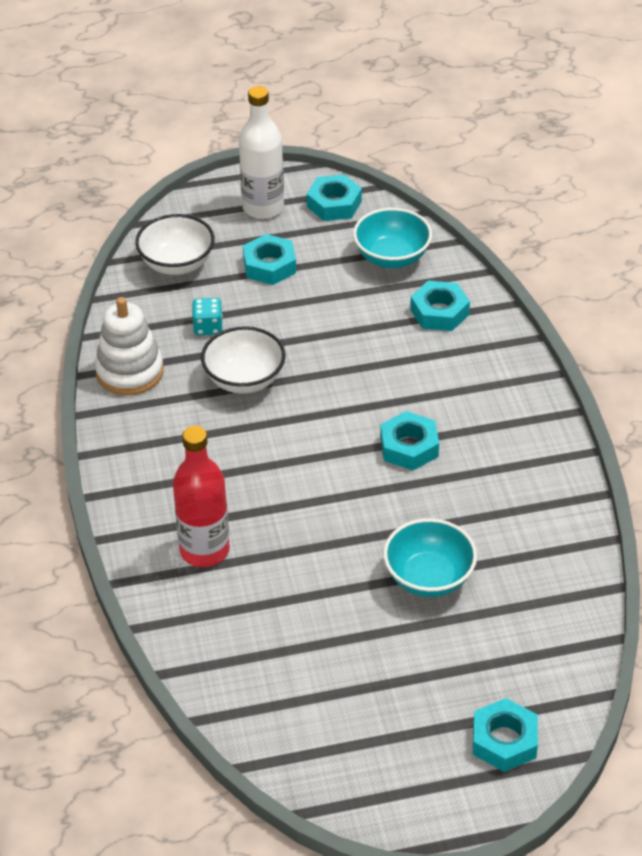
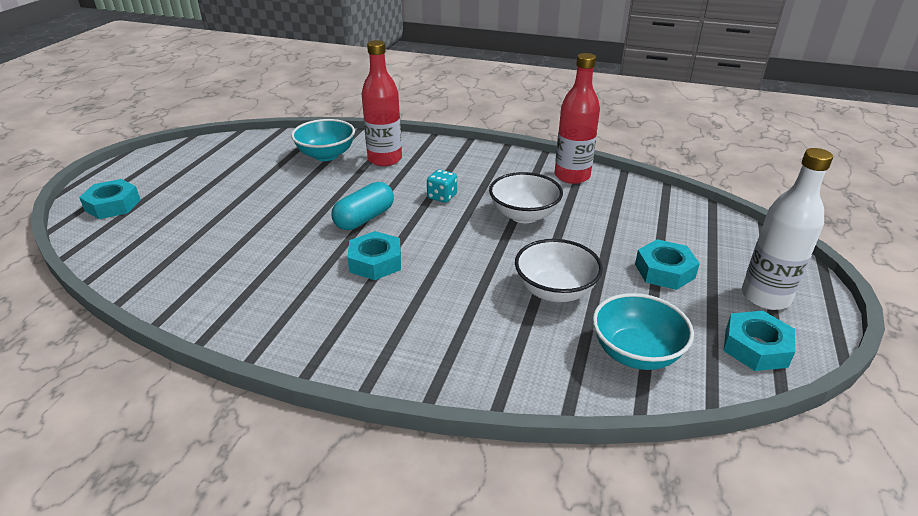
camera: 120 degrees right, 10 degrees down
white stacking toy [95,297,164,396] -> red bottle [555,53,600,184]
white bowl [135,214,215,275] -> white bowl moved to [515,239,603,302]
turquoise dice [192,298,223,335] -> turquoise dice moved to [427,169,457,203]
turquoise bowl [383,518,477,597] -> turquoise bowl moved to [291,119,355,161]
turquoise nut [410,281,470,331] -> none
none -> turquoise capsule [331,182,394,230]

